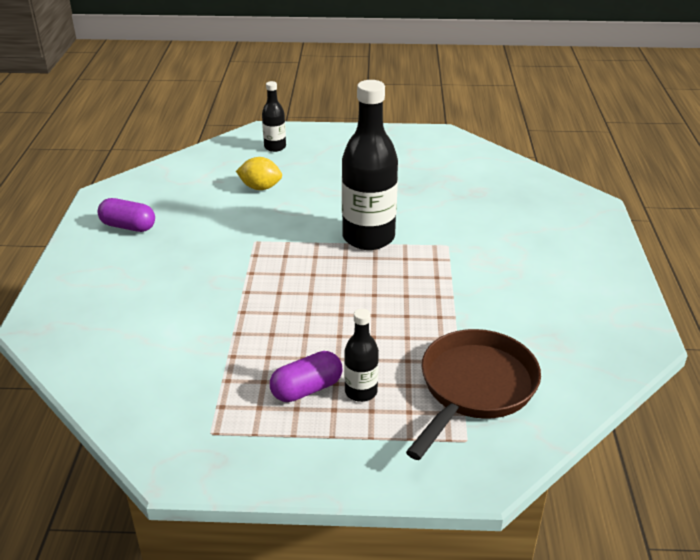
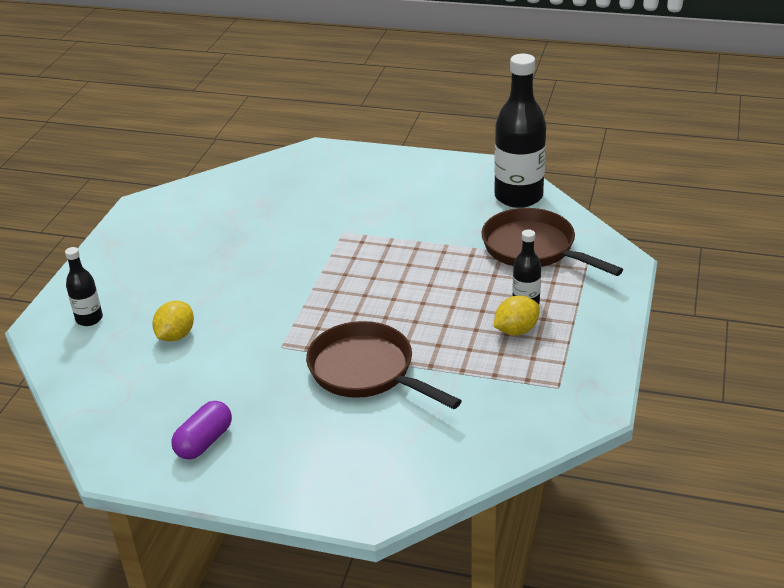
camera: 75 degrees left, 0 degrees up
purple capsule [270,351,343,402] -> yellow lemon [494,295,540,336]
black bottle [342,80,398,250] -> black bottle moved to [494,54,546,208]
none -> brown pan [306,321,461,409]

